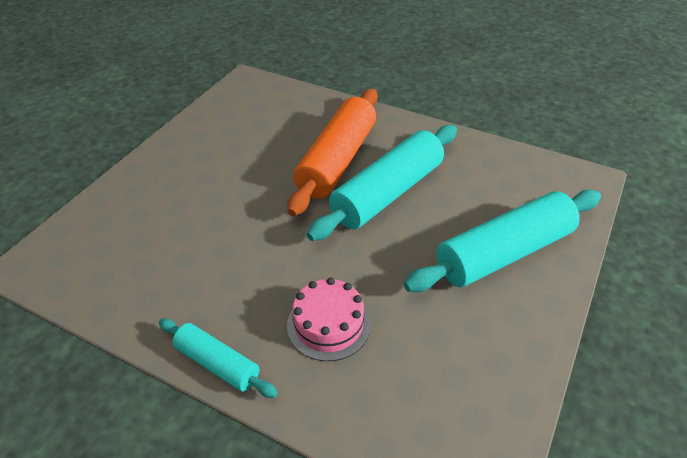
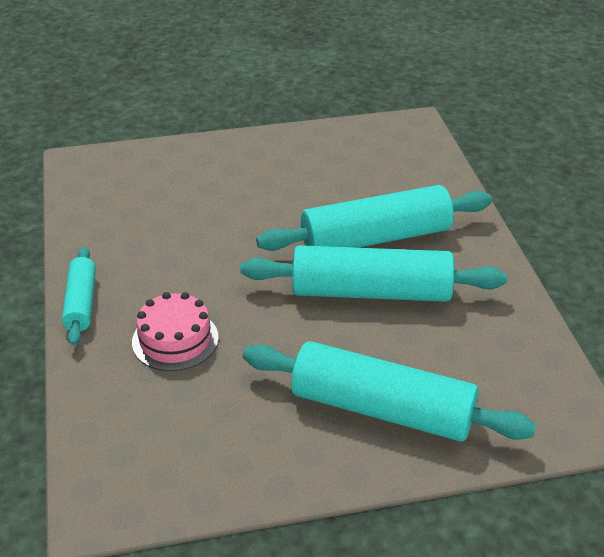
camera: 50 degrees right, 5 degrees down
orange rolling pin [287,89,378,216] -> turquoise rolling pin [256,185,492,251]

